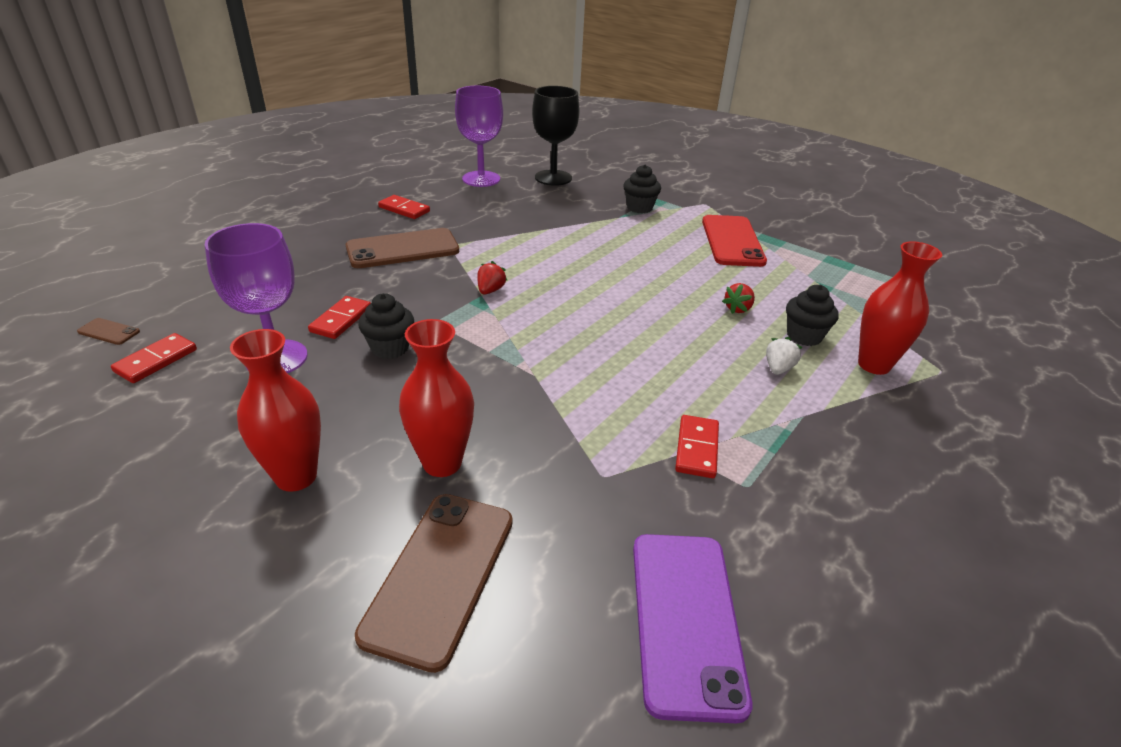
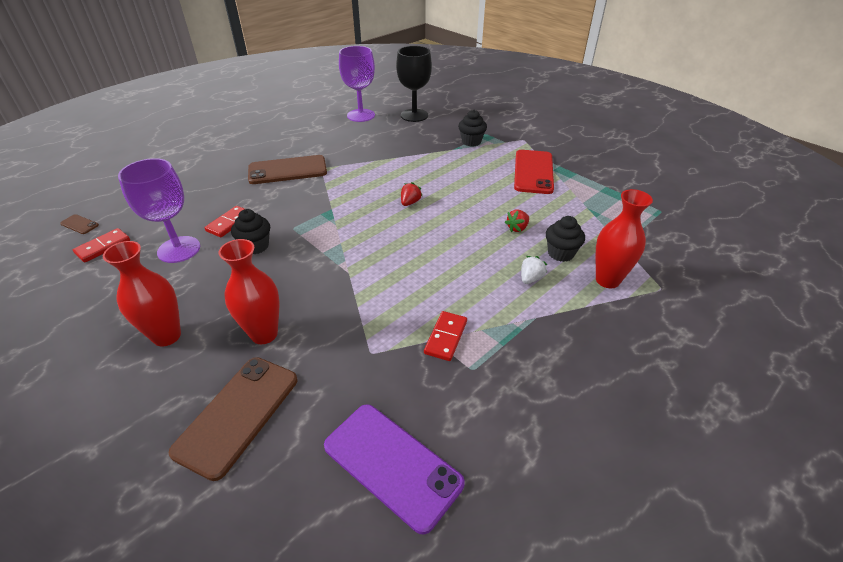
camera: 10 degrees right, 5 degrees up
red domino [378,195,430,219] -> none
red strawberry [478,261,507,295] -> red strawberry moved to [401,182,422,206]
purple phone [633,534,752,723] -> purple phone turned 60 degrees counterclockwise [324,404,465,535]

